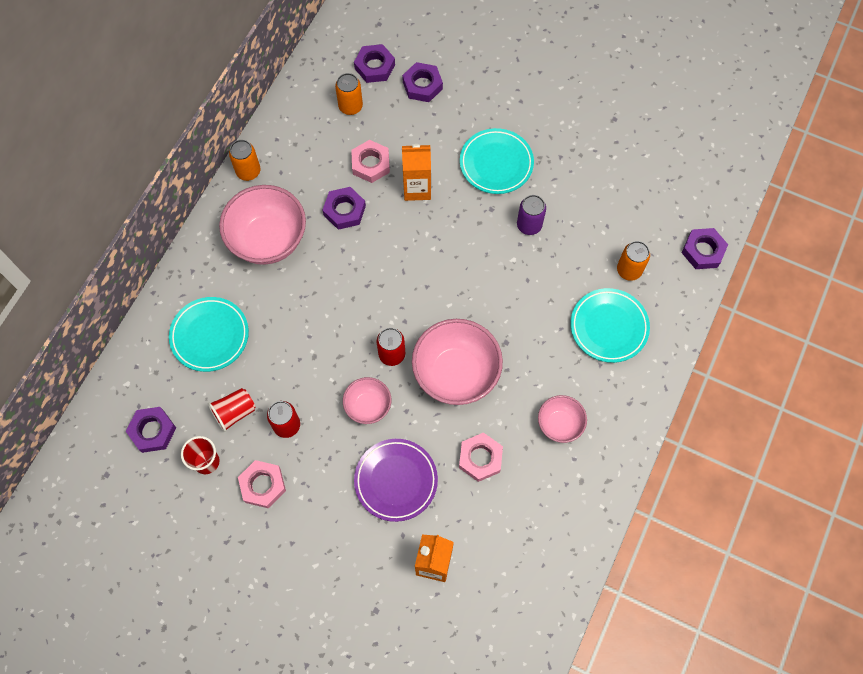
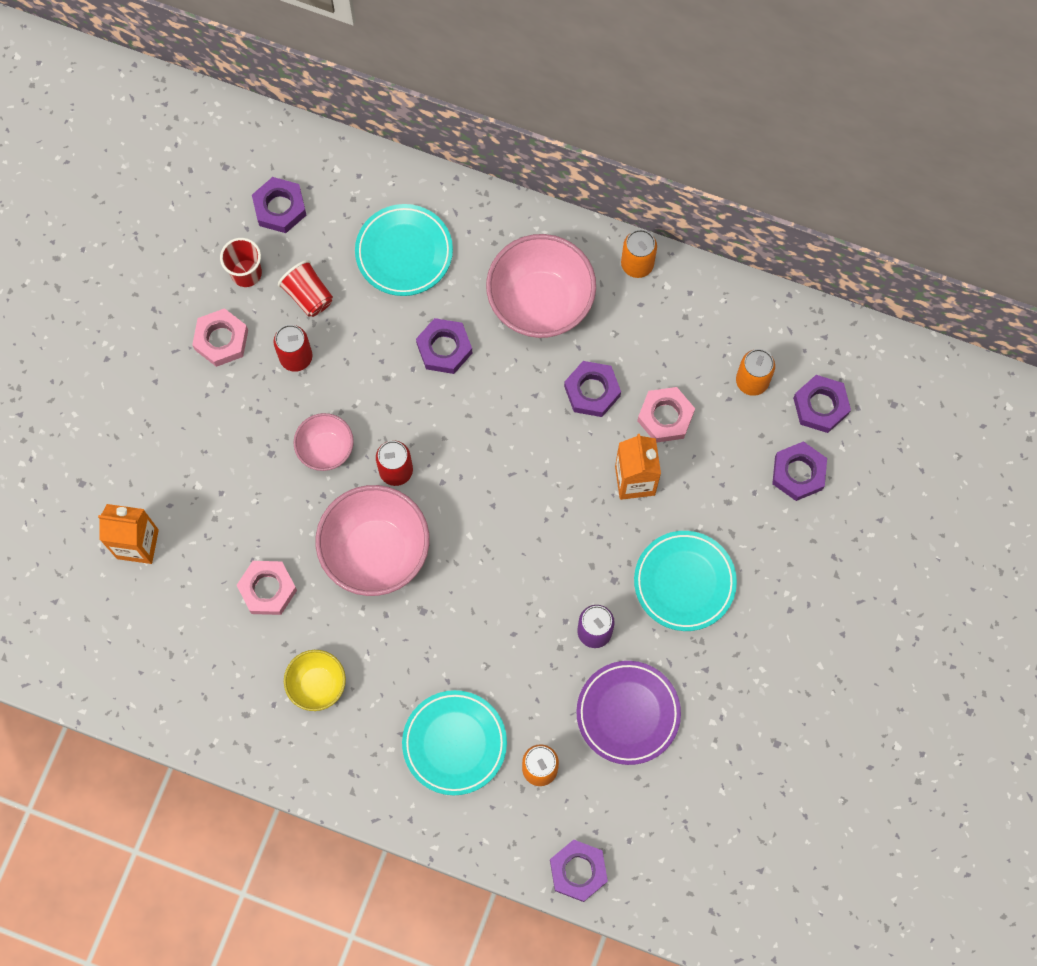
camera: 85 degrees right, 5 degrees up
purple plate [354,439,438,522] -> purple plate moved to [576,661,681,765]
pink bowl [538,395,587,443] -> yellow bowl [284,650,346,711]
none -> purple nut [416,318,472,374]

